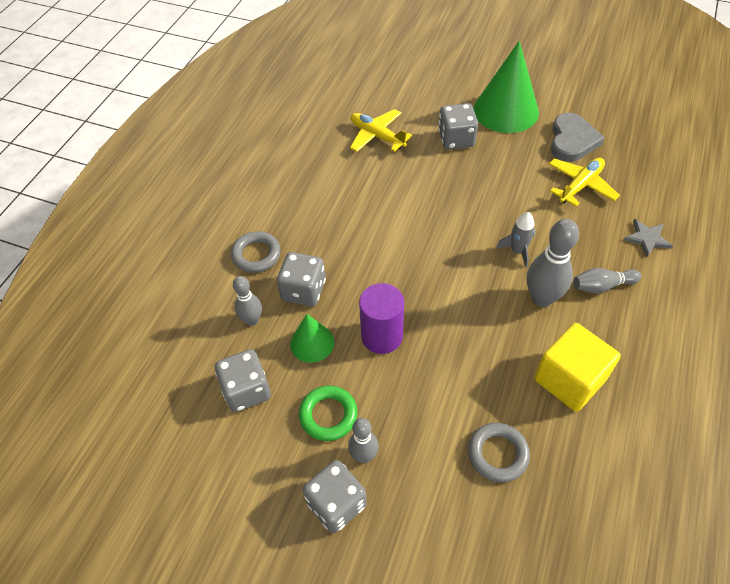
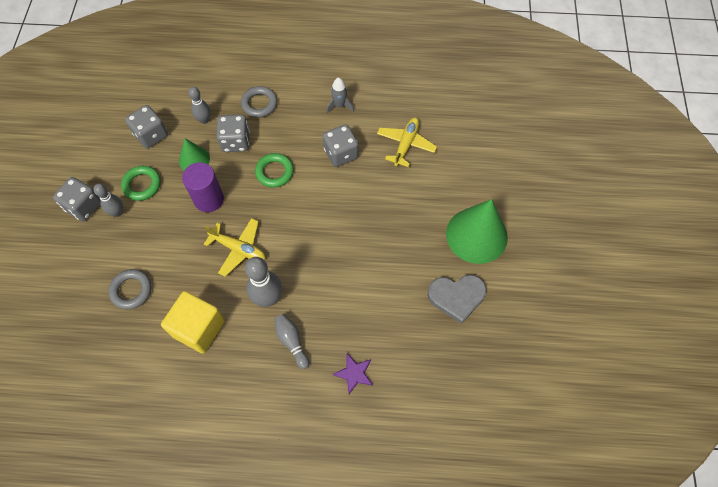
camera: 70 degrees right, 10 degrees up
grey dice [438,103,478,150] -> grey dice moved to [323,124,358,167]
grey rocket [496,212,535,268] -> grey rocket moved to [326,78,354,113]
yellow plane [549,158,620,207] -> yellow plane moved to [204,218,265,277]
grey star [623,219,673,257] -> purple star [333,354,373,394]
none -> green ring [255,153,294,188]

